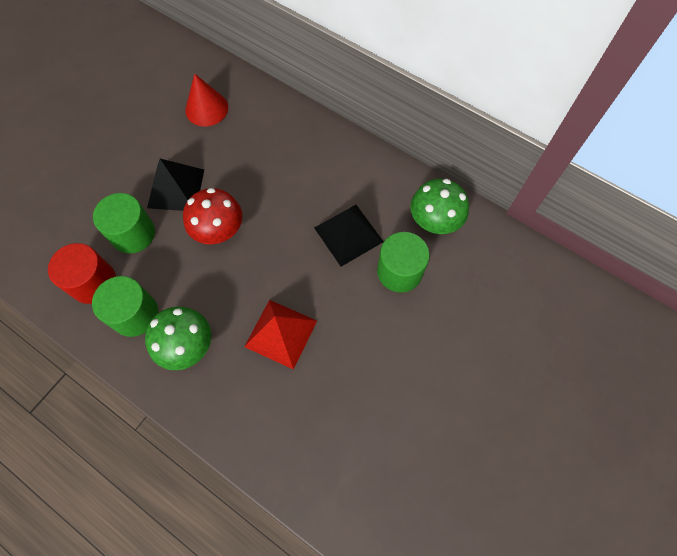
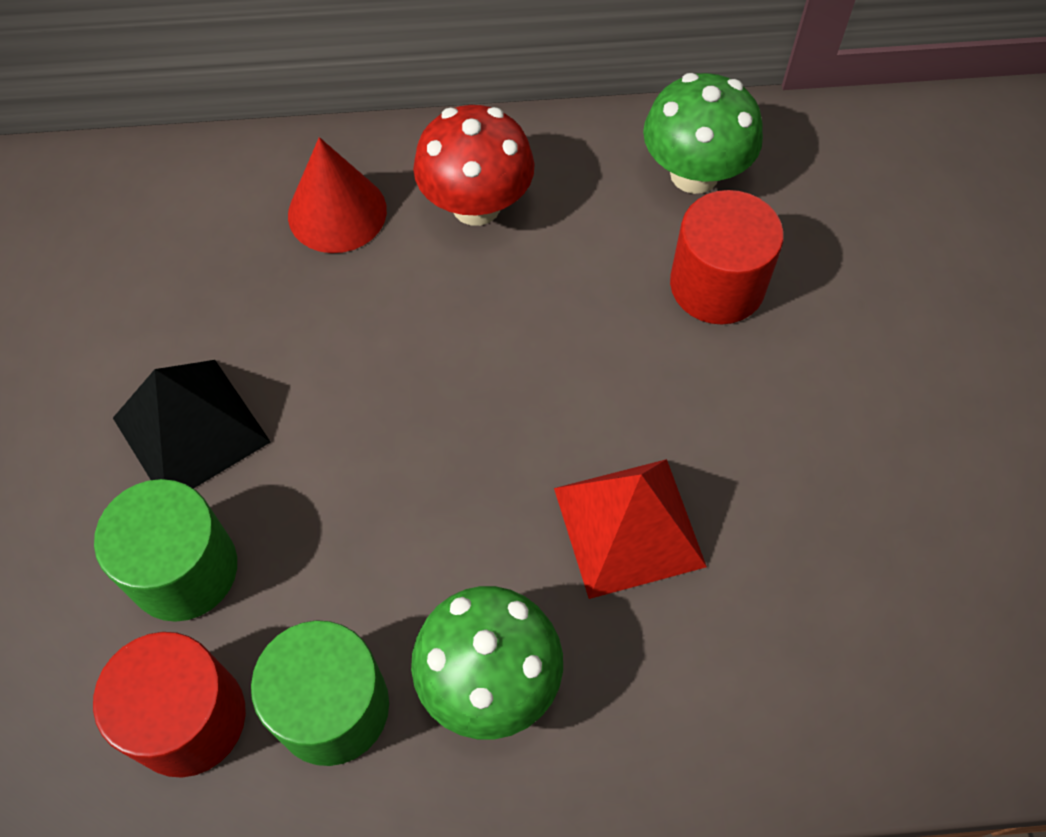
camera: 40 degrees left, 5 degrees down
red mushroom [183,188,242,244] -> red mushroom moved to [413,105,535,226]
red cone [185,74,228,127] -> red cone moved to [288,137,387,253]
black pyramid [314,205,383,267] -> none
green cylinder [377,232,430,292] -> red cylinder [670,190,784,324]

